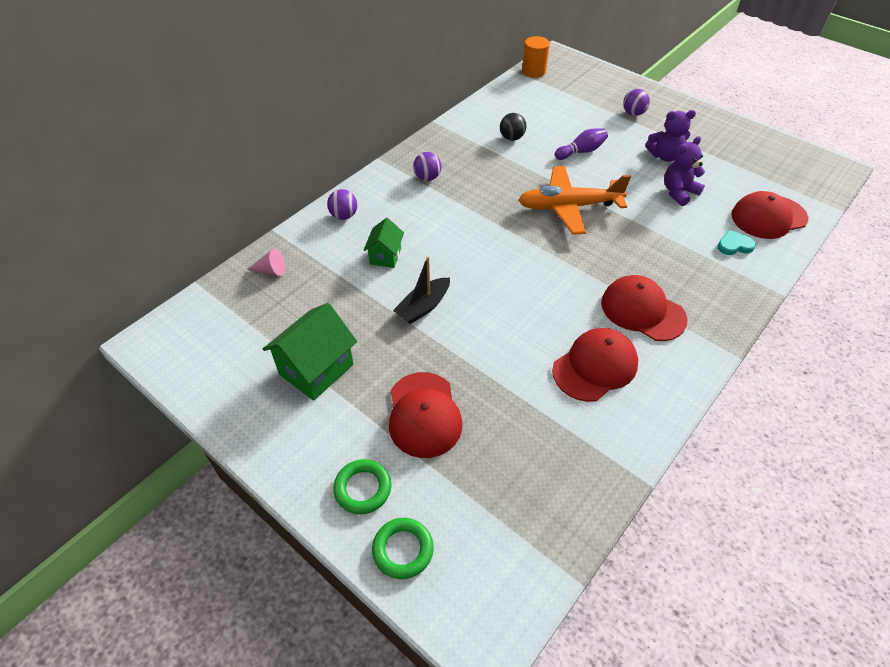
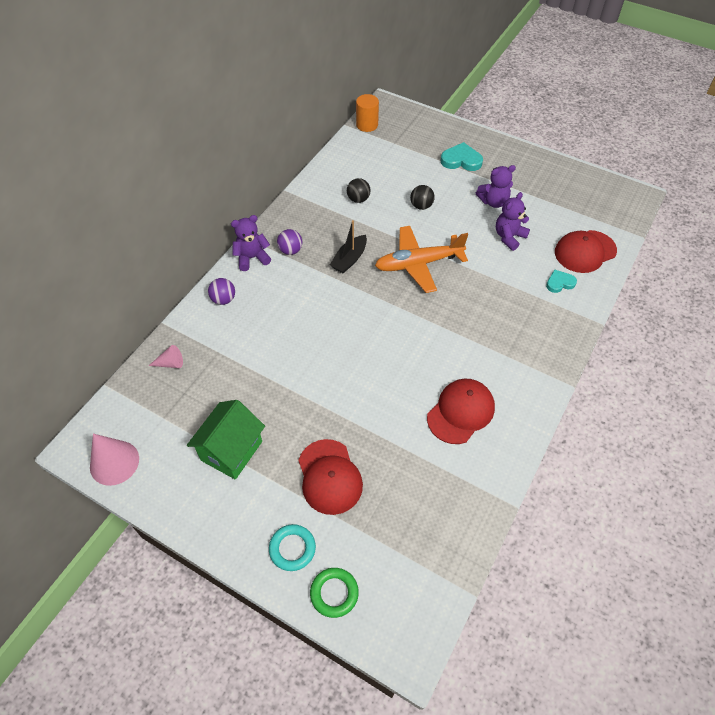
camera: 10 degrees left, 5 degrees up
green ring [333,459,391,514] -> turquoise ring [269,524,316,571]
green house [364,218,404,268] -> none
black boat [393,256,450,324] -> black boat moved to [330,220,367,273]
purple bowling pin [555,128,608,160] -> black ball [410,185,435,210]
red cap [601,275,687,341] -> none
purple ball [623,89,650,116] -> turquoise heart [440,142,483,171]
none -> pink cone [90,434,139,486]
none -> purple teddy bear [231,215,271,271]

